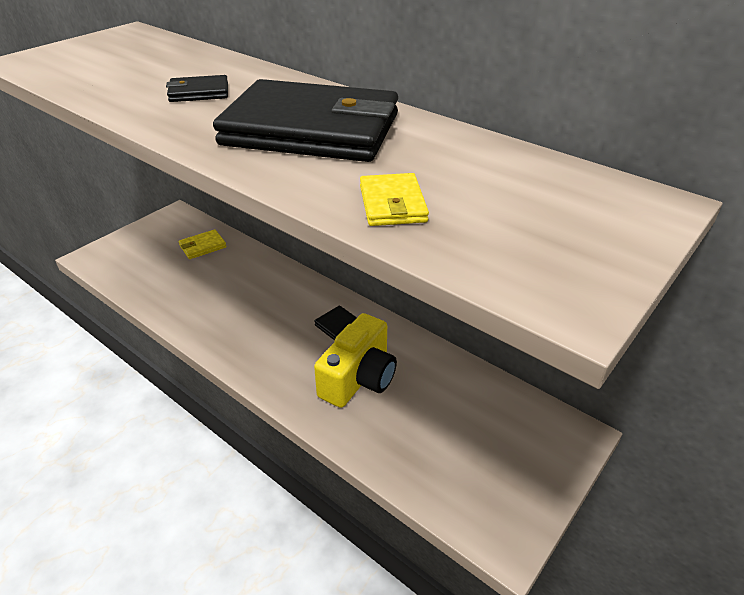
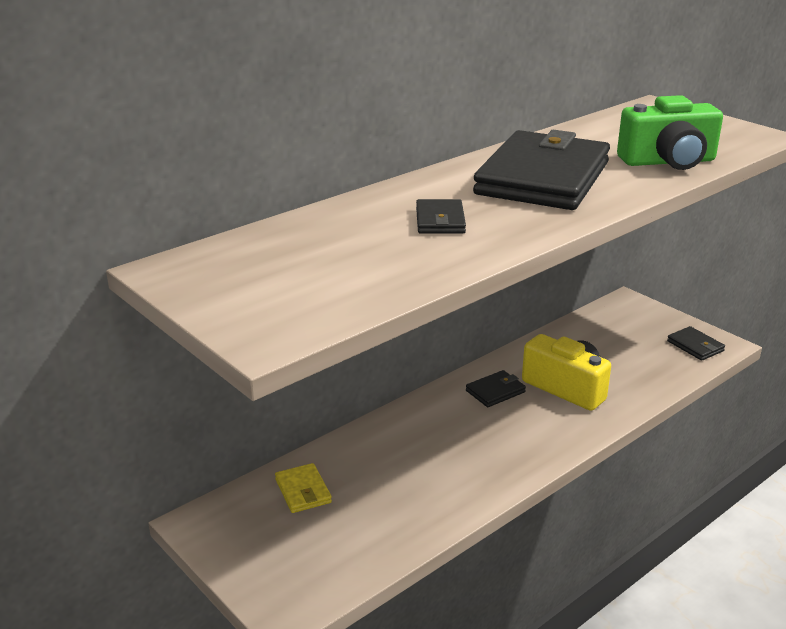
camera: 80 degrees left, 10 degrees down
yellow wallet [360,173,429,226] -> green camera [617,95,723,170]
none -> black wallet [667,326,725,361]

